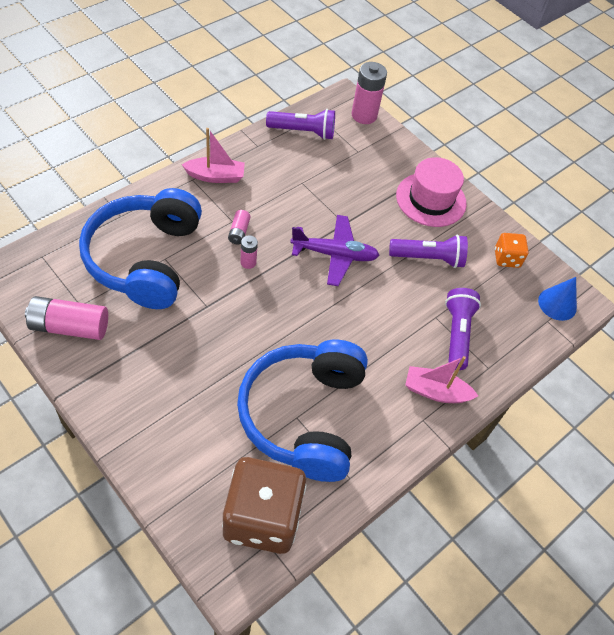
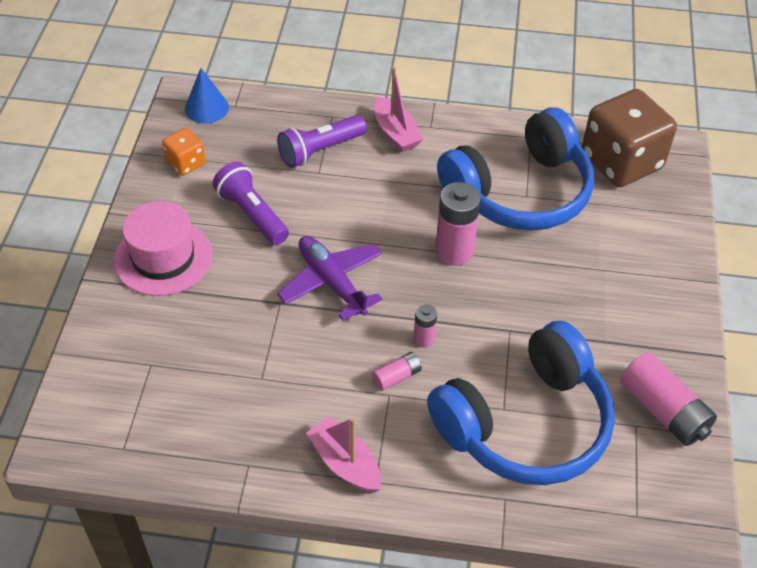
camera: 125 degrees left, 5 degrees down
purple flashlight [266,109,335,140] -> none
pink battery [351,62,387,124] -> pink battery moved to [435,182,481,266]

